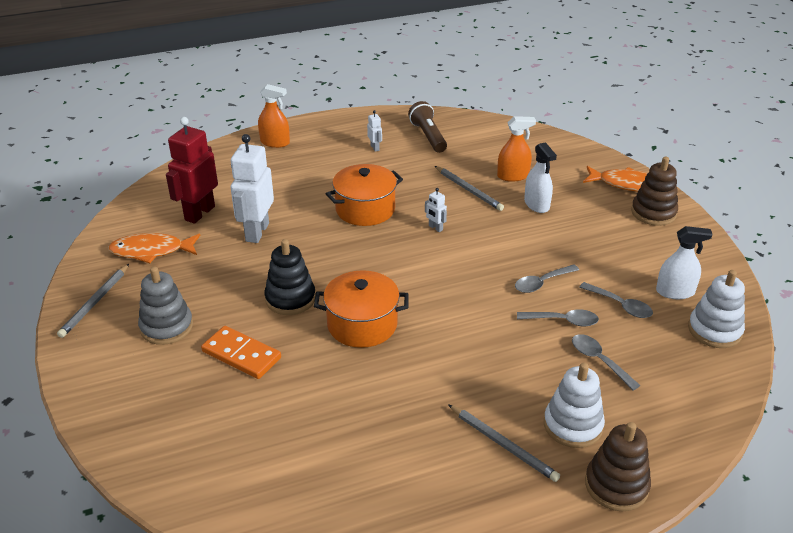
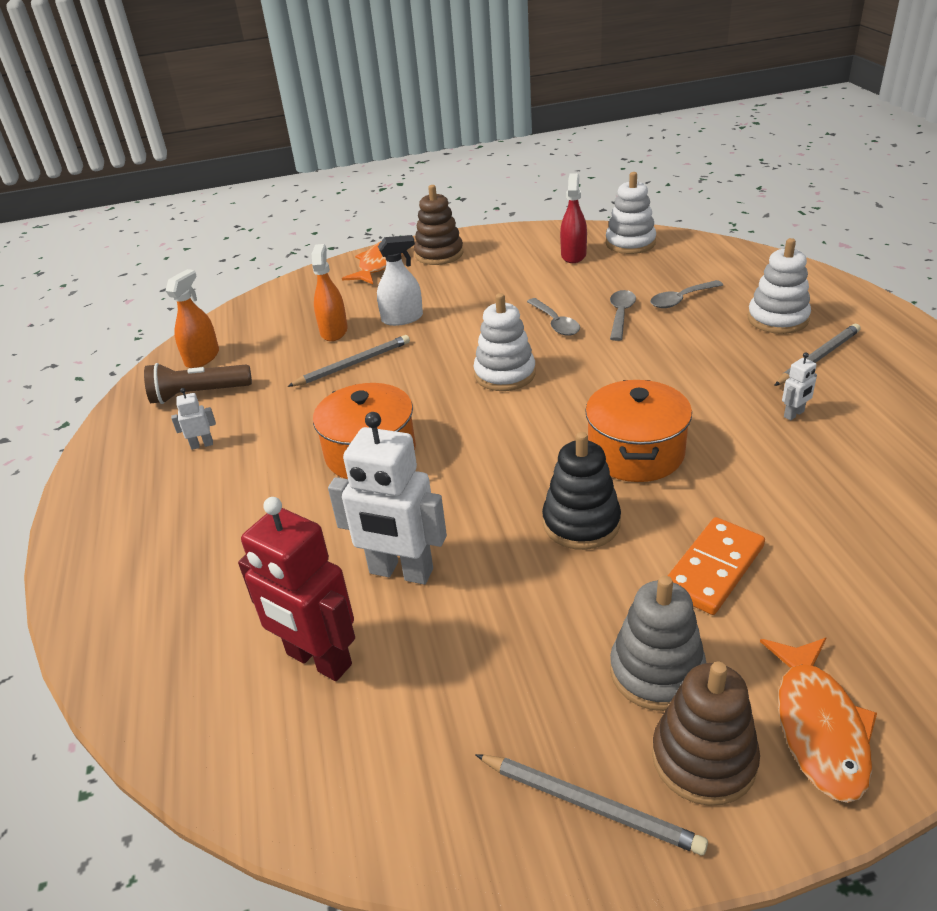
camera: 80 degrees left, 0 degrees up
orange fish [108,233,200,263] -> orange fish moved to [760,637,877,803]
orange spray bottle [258,84,290,148] -> orange spray bottle moved to [166,269,219,368]
white robot [425,188,447,232] -> white robot moved to [782,353,817,420]
grey spoon [579,282,653,318] -> none
brown stacking toy [585,422,651,512] -> brown stacking toy moved to [652,662,760,806]
white spray bottle [656,226,712,299] -> red spray bottle [560,173,587,263]
none -> white stacking toy [474,293,536,391]

